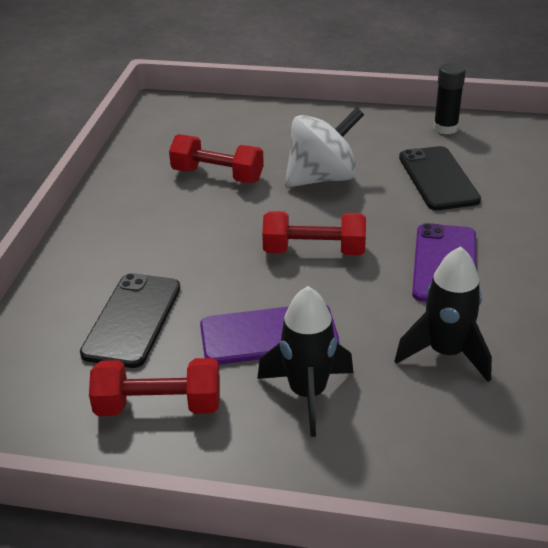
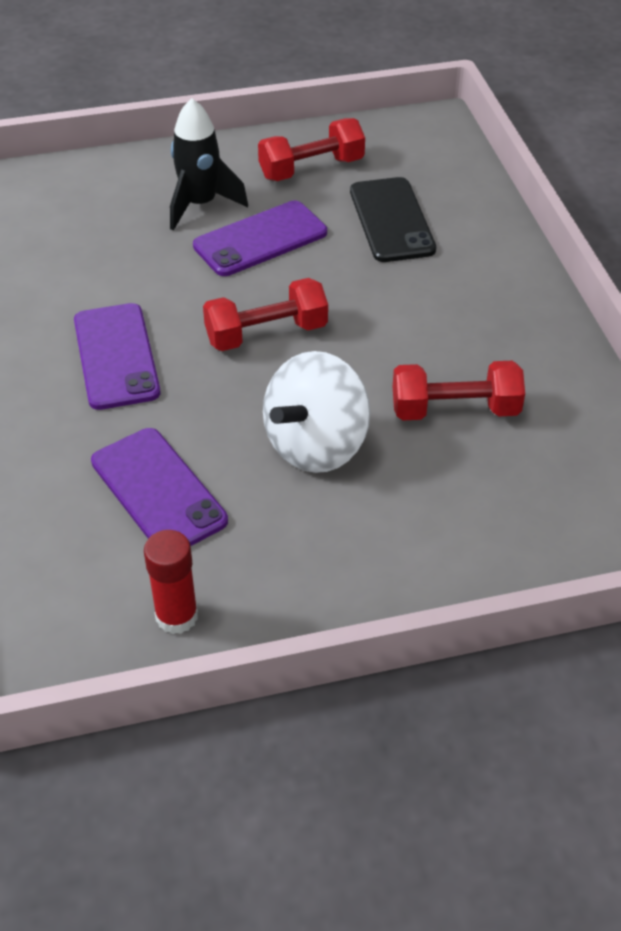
camera: 155 degrees right, 10 degrees up
black rocket [395,246,492,382] -> none
black phone [399,146,481,210] -> purple phone [91,428,228,546]
black glue stick [433,63,466,134] -> red glue stick [144,530,198,634]

